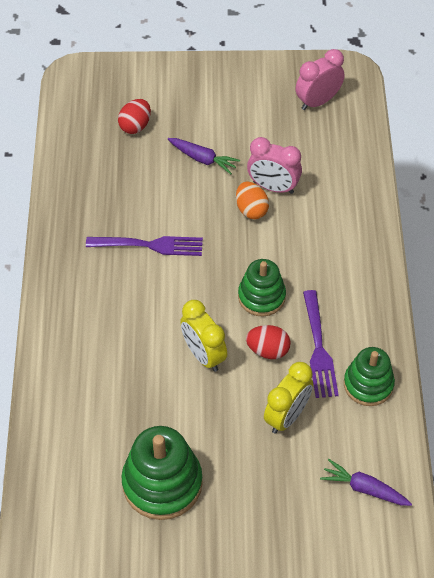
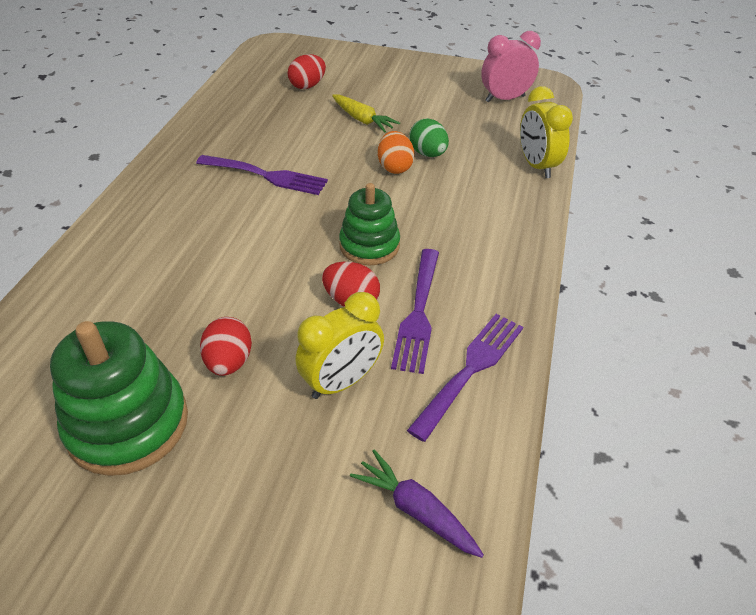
camera: 15 degrees right, 10 degrees down
purple carrot [168,138,240,174] -> yellow carrot [332,95,400,133]
yellow clock [180,300,227,372] -> yellow clock moved to [520,86,573,178]
pink clock [247,137,302,194] -> green egg [410,118,449,157]
green stacking toy [344,347,395,406] -> purple fork [407,314,523,442]
none -> red egg [200,317,252,376]

